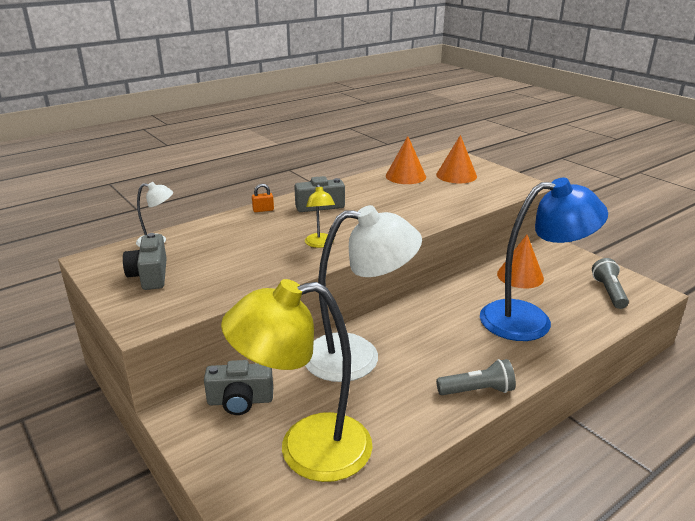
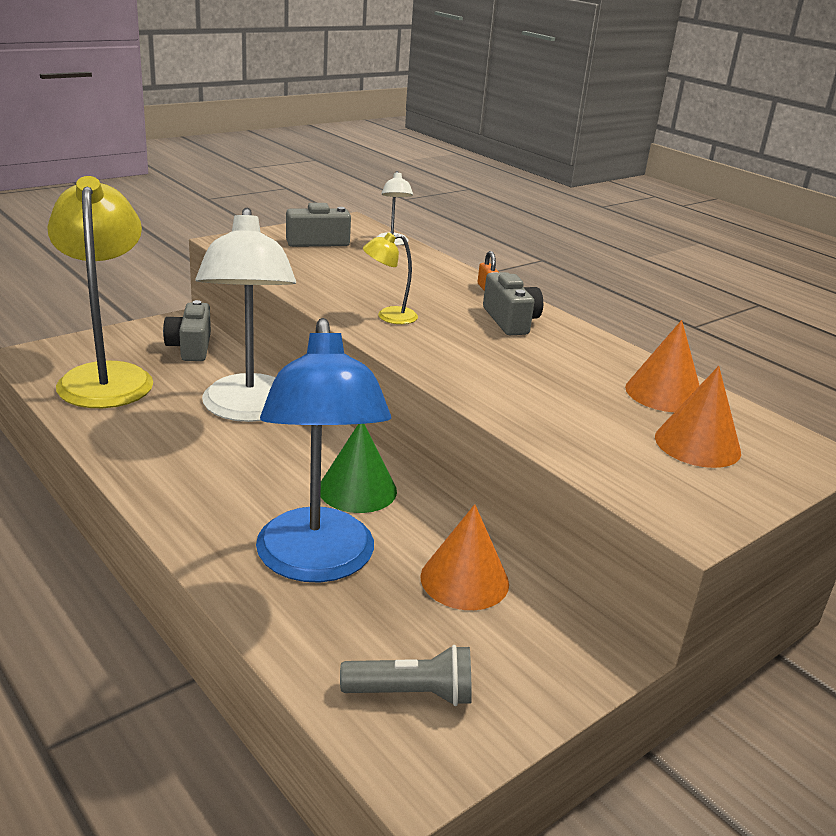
camera: 85 degrees right, 0 degrees up
grey flashlight [436,359,516,395] -> none
none -> green cone [321,424,397,513]

